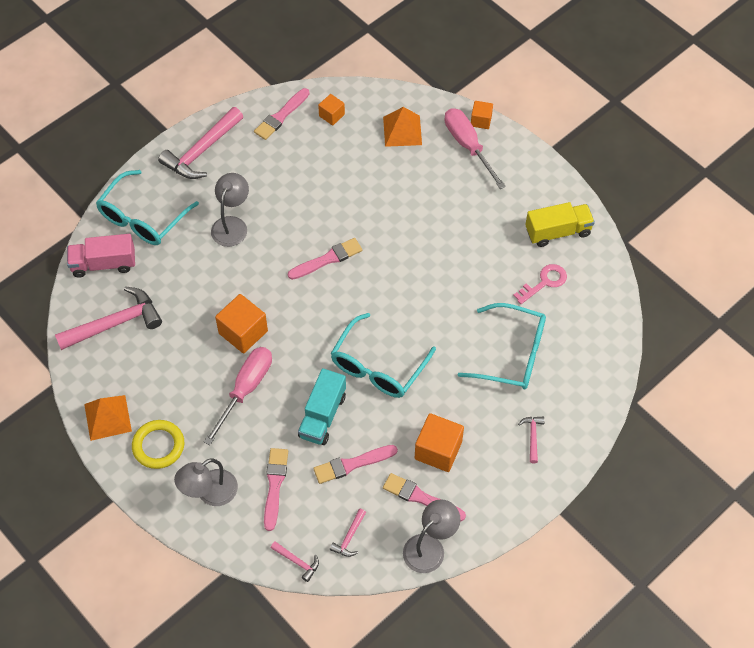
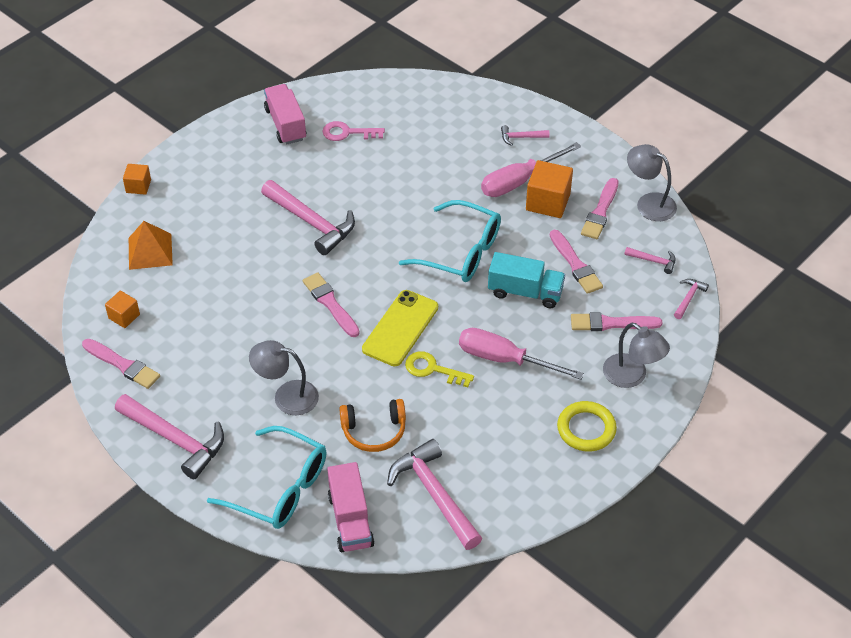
camera: 95 degrees left, 10 degrees down
orange pyramid [84,395,132,441] -> none
orange cube [215,294,268,353] -> yellow key [405,351,474,387]
pink screwdriver [445,108,506,189] -> pink screwdriver moved to [481,142,581,197]
turquoise glasses [458,303,546,389] -> none
pink key [513,264,567,304] -> pink key turned 45 degrees counterclockwise [323,121,385,141]
yellow truck [525,202,595,247] -> pink truck [264,84,306,144]
none -> pink hammer [261,180,355,255]
none -> orange headphones [339,399,406,452]
none -> yellow phone [362,290,438,366]

